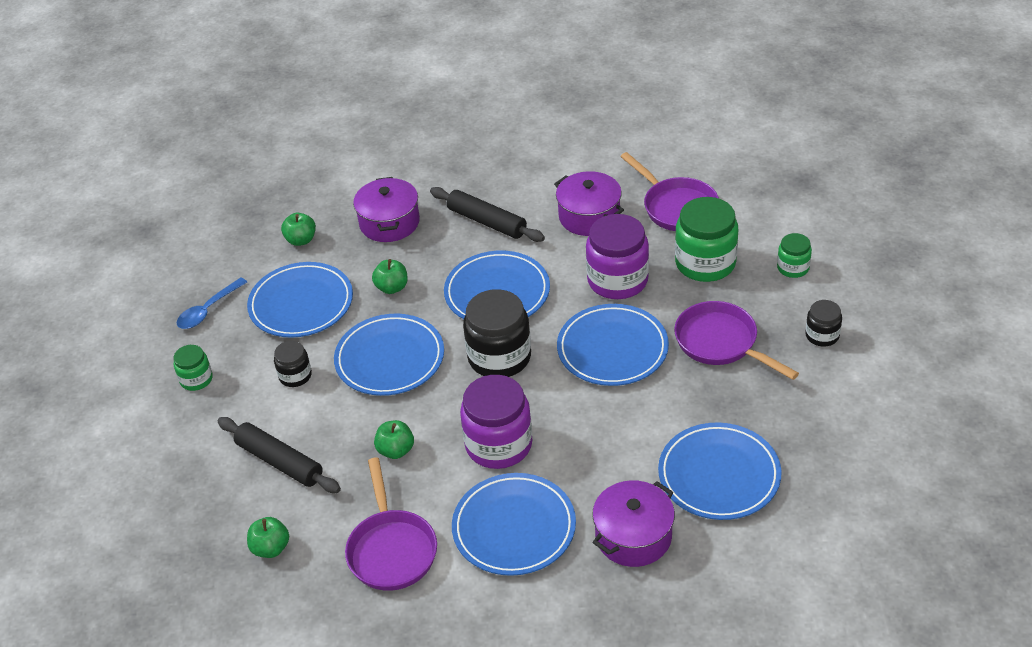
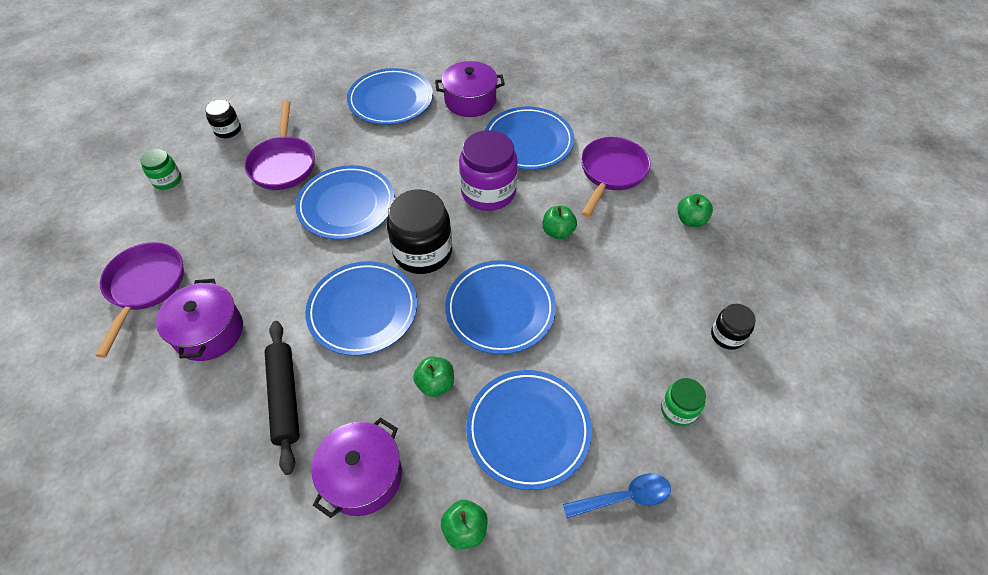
camera: 145 degrees left, 10 degrees up
black rolling pin [218,417,341,493] -> none
black jar [274,341,312,387] -> black jar moved to [711,304,756,350]
purple jar [586,214,649,299] -> none
green jar [675,197,738,282] -> none

